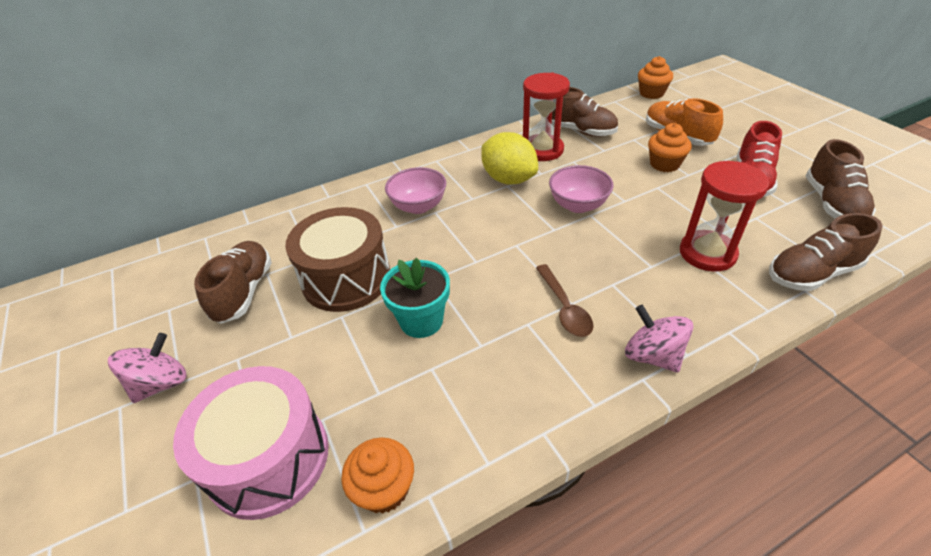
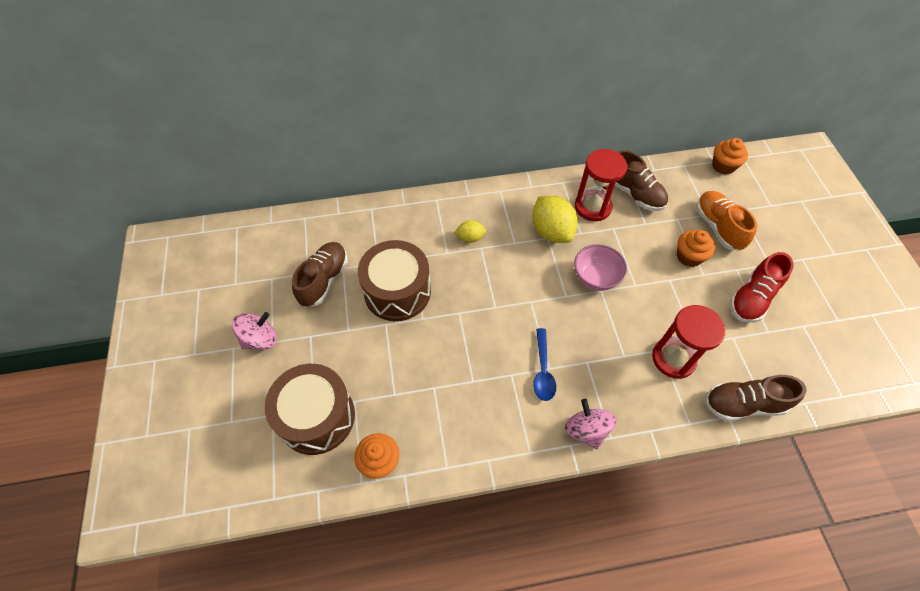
camera: 15 degrees right, 15 degrees up
pink drum [173,366,329,520] -> brown drum [265,364,355,455]
turquoise flower pot [380,258,450,338] -> none
pink bowl [385,167,446,214] -> yellow lemon [454,220,486,243]
brown spoon [536,264,594,337] -> blue spoon [533,328,556,401]
brown shoe [806,139,876,218] -> none

